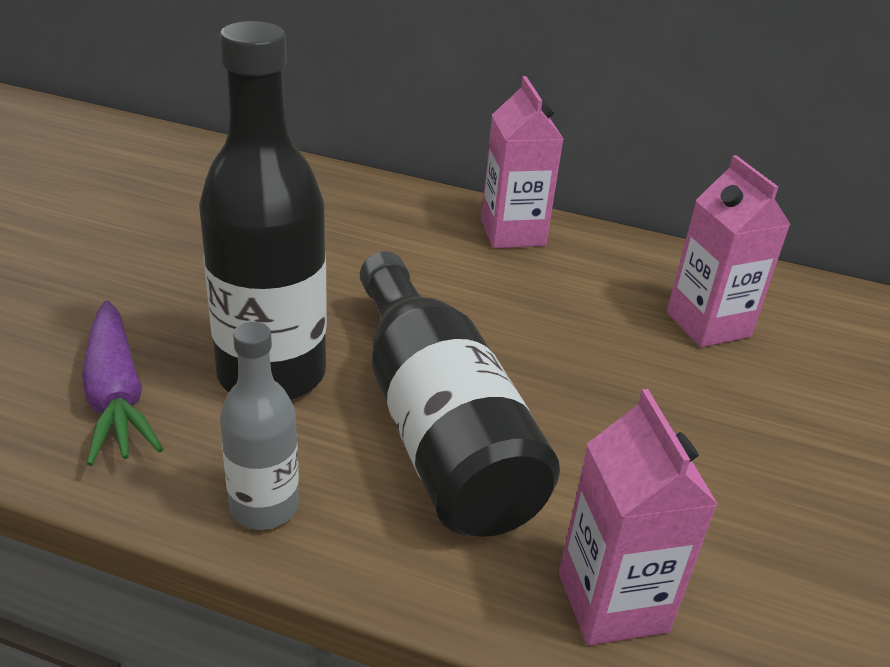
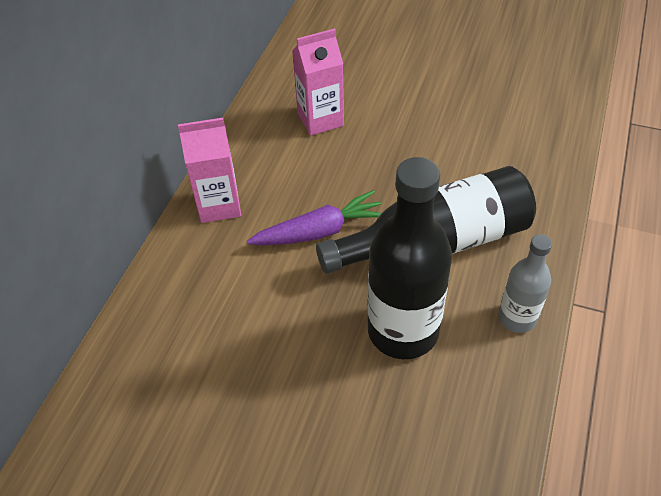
camera: 85 degrees left, 15 degrees up
purple carrot [82,300,163,466] -> purple carrot moved to [246,190,382,246]
pink carton [559,389,718,645] -> none

